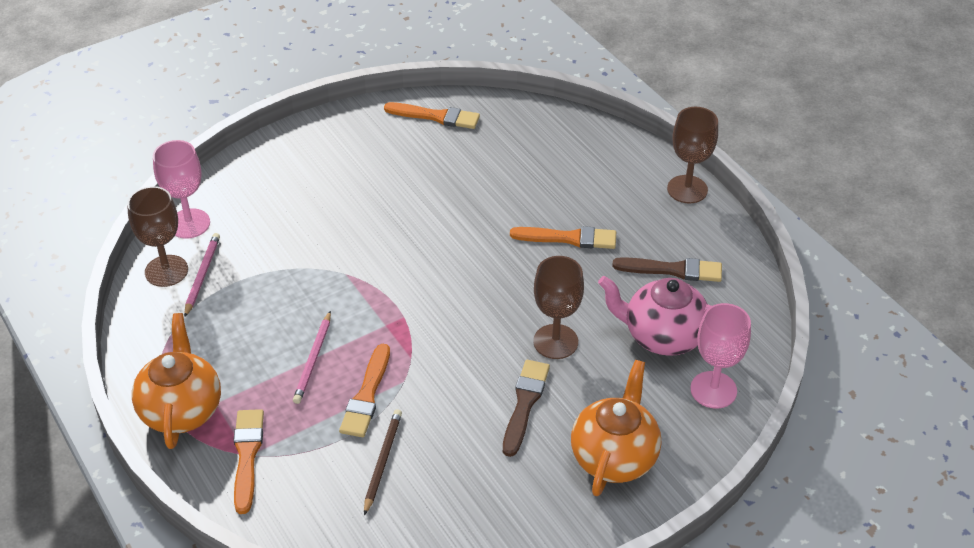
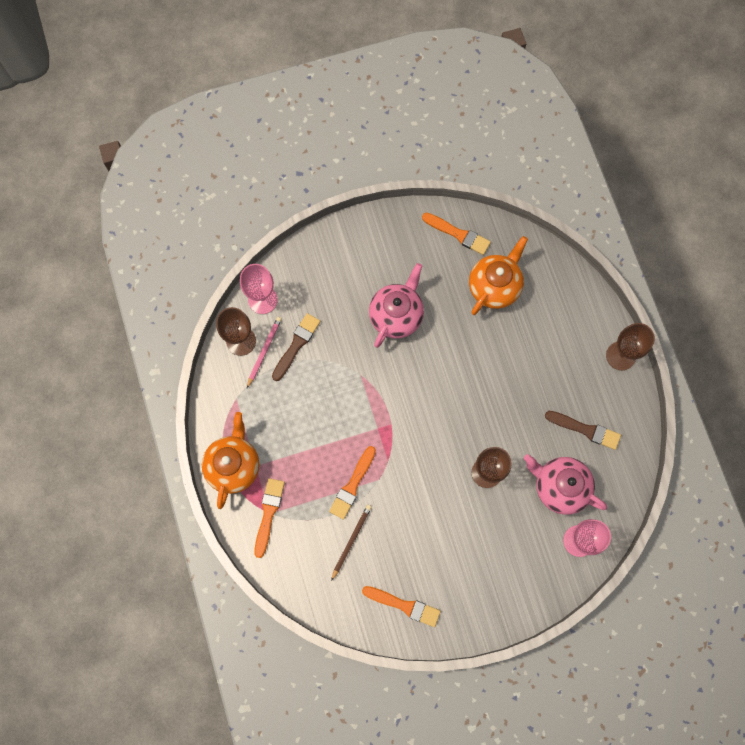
camera: 15 degrees right, 30 degrees up
pink pencil [293,311,331,404] -> none
brown brush [503,360,550,457] -> brown brush moved to [272,313,320,381]
orange brush [510,226,616,249] -> orange brush moved to [362,586,441,627]
orange teapot [571,360,661,496] -> orange teapot moved to [469,236,528,315]
none -> pink teapot [369,263,424,348]

